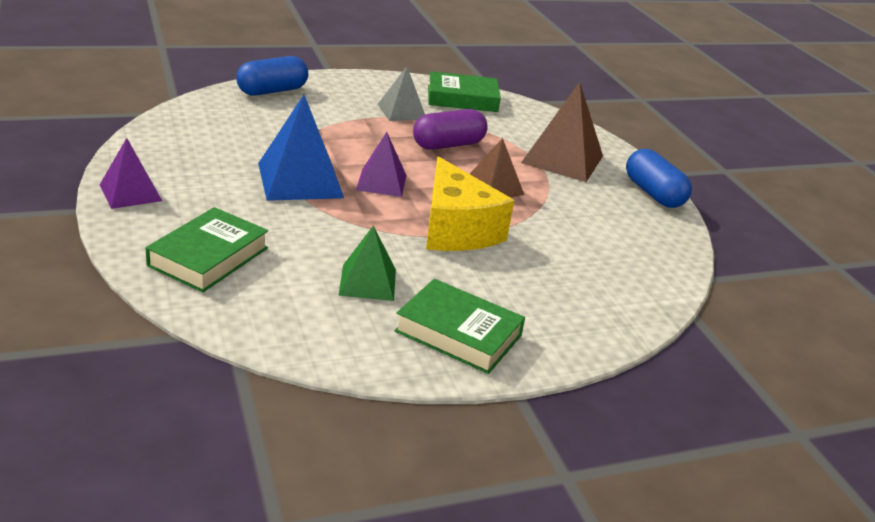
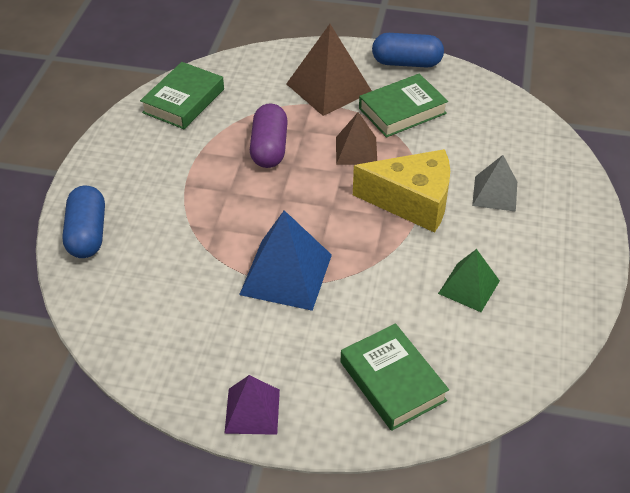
camera: 55 degrees left, 15 degrees up
purple pyramid [356,132,407,197] -> none
grey pyramid [378,66,425,121] -> grey pyramid moved to [472,155,517,212]
green book [394,279,525,374] -> green book moved to [359,74,448,137]

